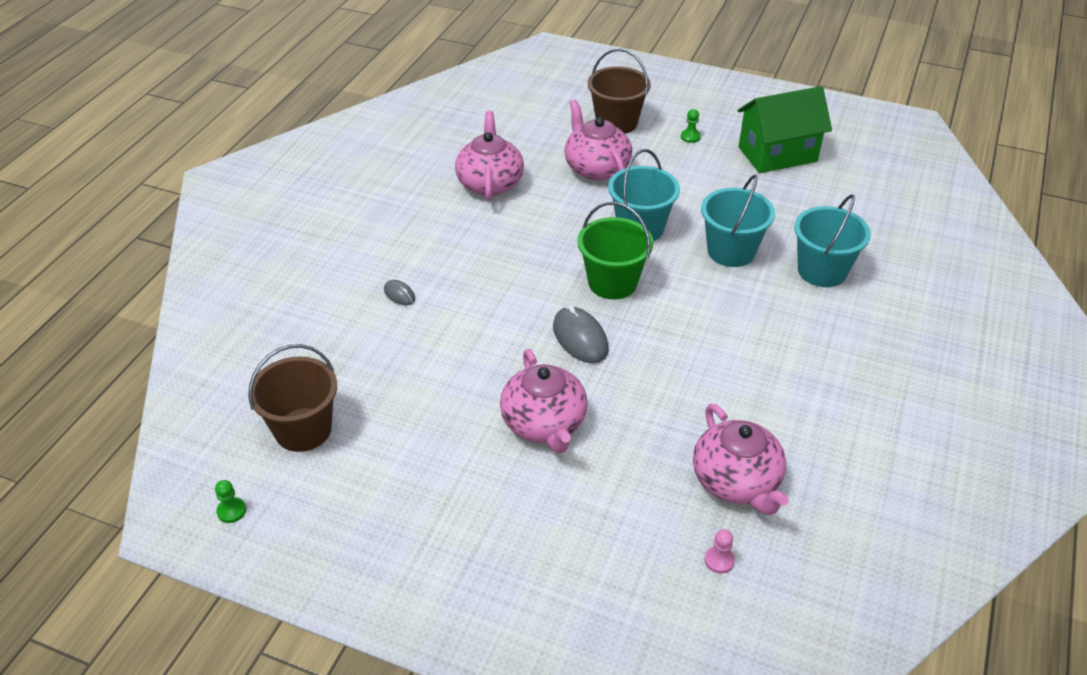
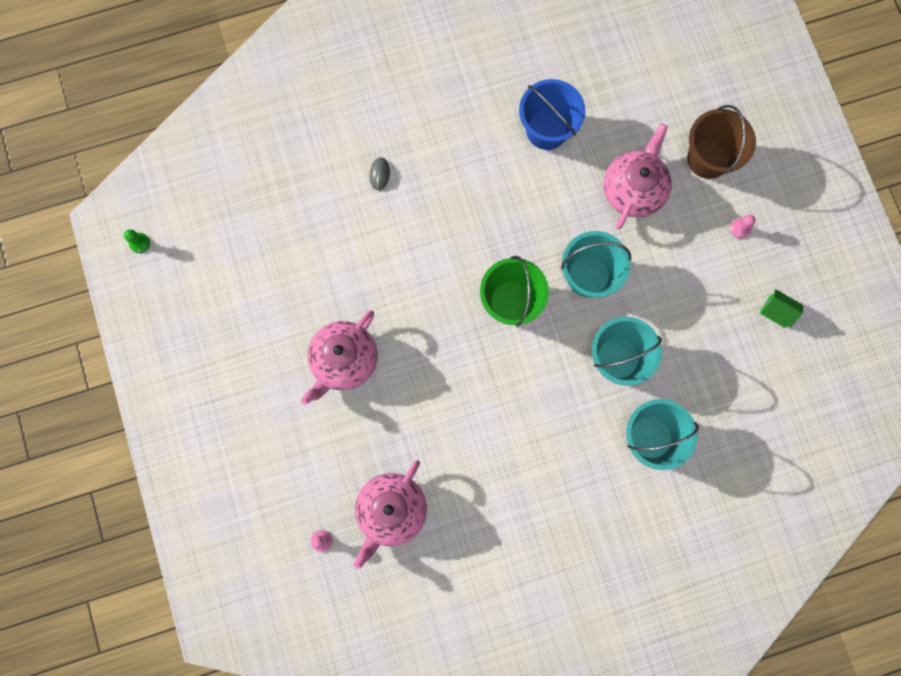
camera: 50 degrees right, 35 degrees up
brown bucket [248,344,337,452] -> none
pink teapot [455,111,524,201] -> blue bucket [519,79,586,150]
grey mouse [553,305,609,363] -> none
green pawn [681,109,701,143] -> pink pawn [730,215,756,239]
green house [737,86,832,173] -> green house [760,289,803,327], size x0.42

